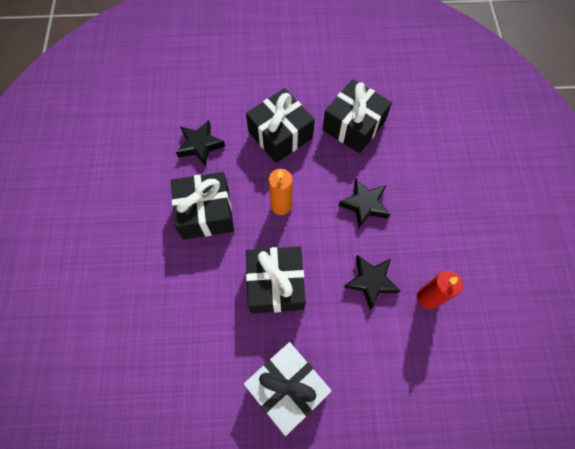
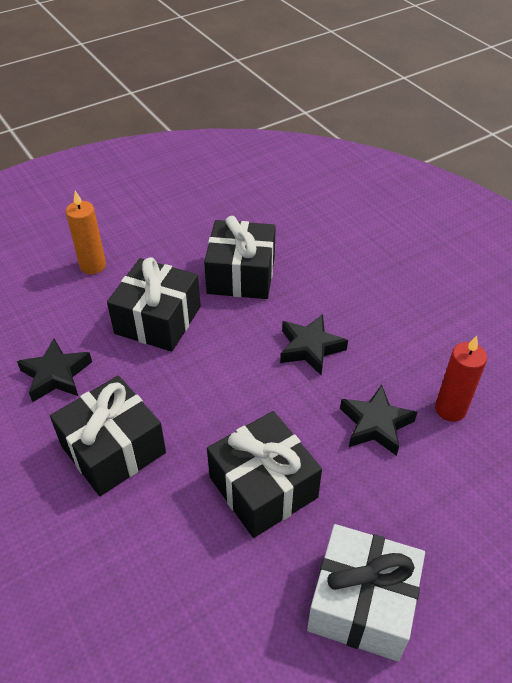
camera: 30 degrees left, 20 degrees down
orange candle [268,169,293,215] -> orange candle moved to [66,191,106,274]

